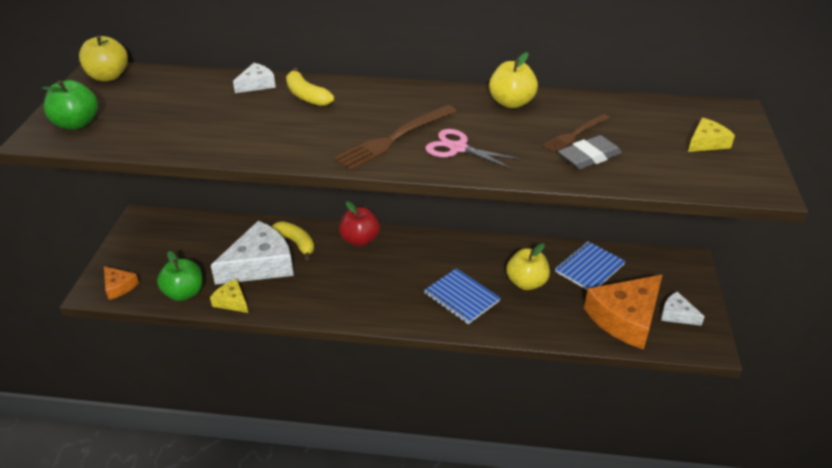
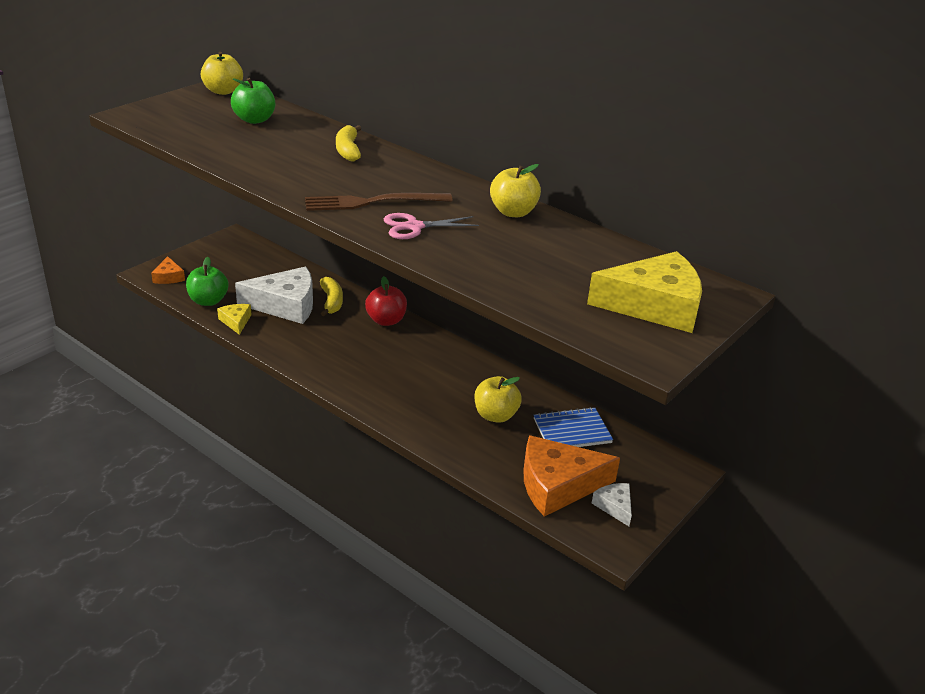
camera: 30 degrees right, 5 degrees down
green apple [42,80,98,129] -> green apple moved to [231,78,275,124]
white cheese [233,63,276,93] -> none
blue notebook [424,268,500,324] -> none
pink scissors [426,129,521,169] -> pink scissors turned 75 degrees counterclockwise [384,213,479,239]
brown fork [542,114,610,153] -> none
grey eraser [558,135,622,169] -> none
yellow cheese [688,118,735,152] -> yellow cheese [587,251,702,333], size x2.09

